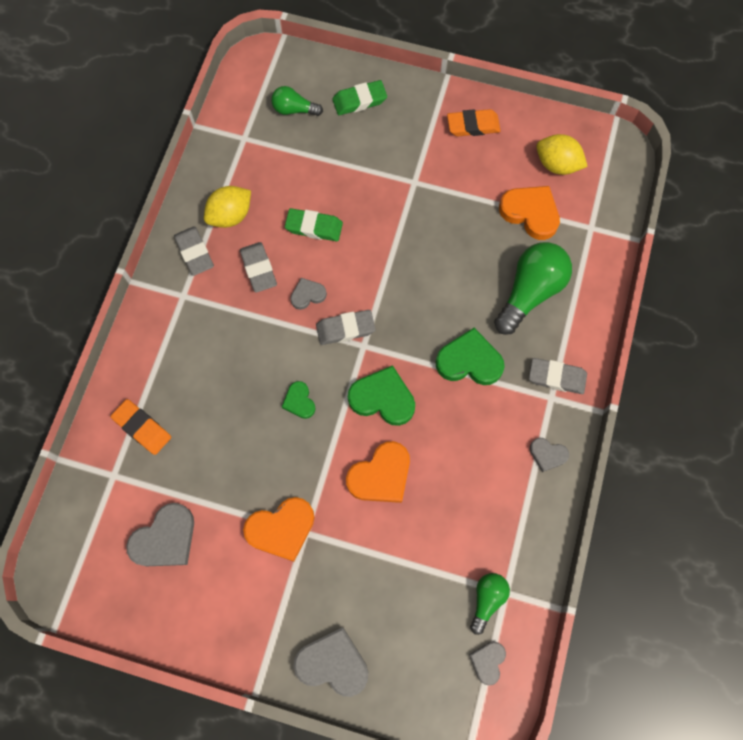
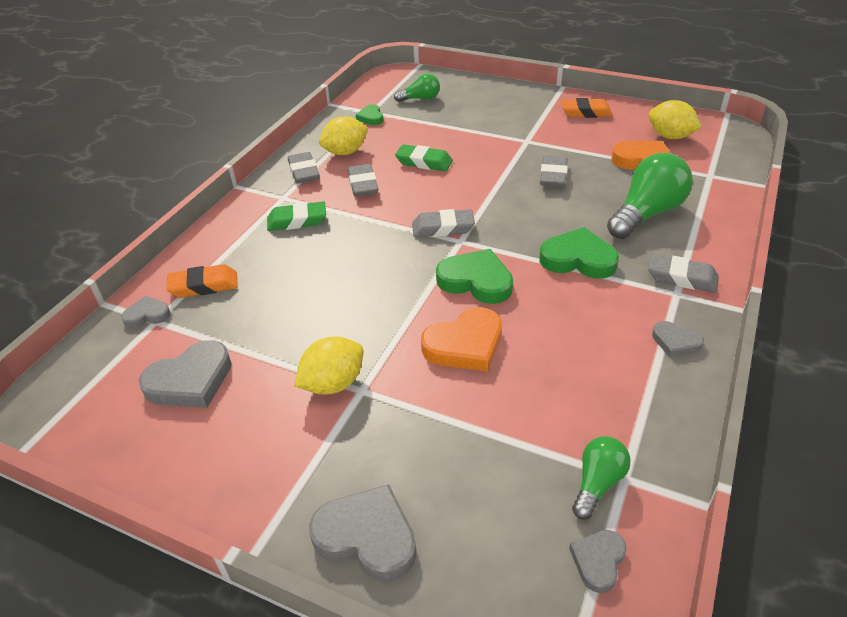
camera: 10 degrees right, 30 degrees down
orange eraser [111,399,171,455] -> orange eraser turned 60 degrees counterclockwise [166,264,238,298]
orange heart [243,497,315,562] -> yellow lemon [294,337,364,395]
green light bulb [271,86,323,116] -> green light bulb turned 150 degrees clockwise [394,74,440,102]
green heart [282,381,315,419] -> green heart moved to [356,104,383,125]
grey heart [291,278,327,310] -> grey heart moved to [121,296,171,328]
green eraser [333,80,387,115] -> green eraser moved to [267,201,326,231]
none -> grey eraser [540,155,568,187]

